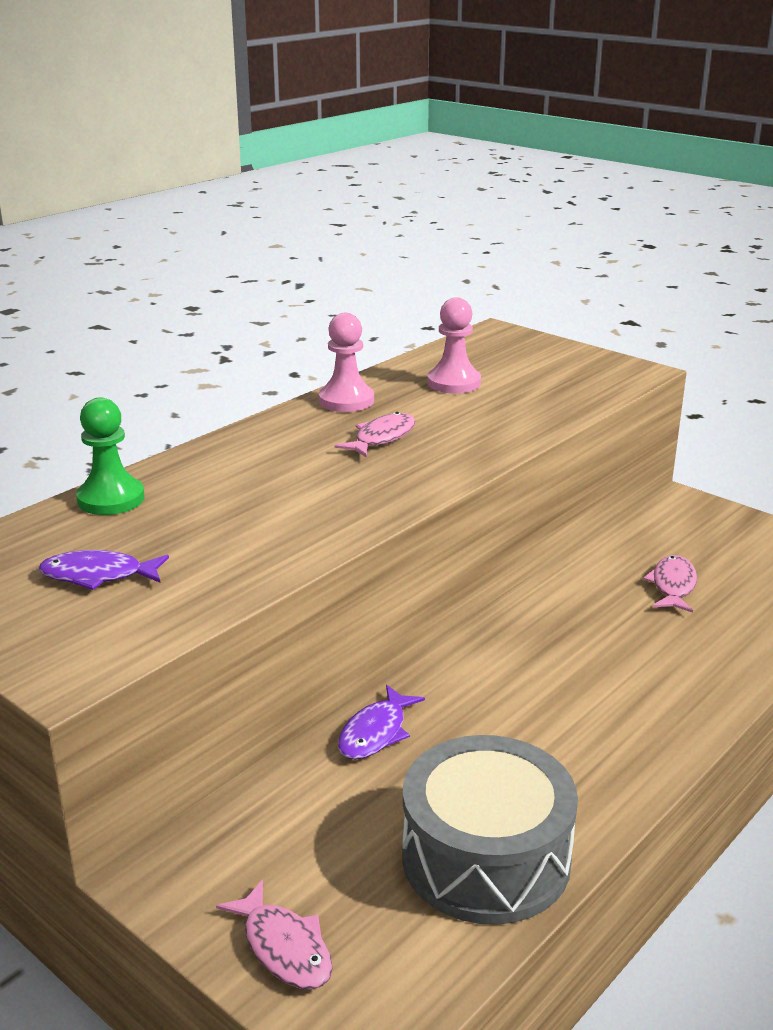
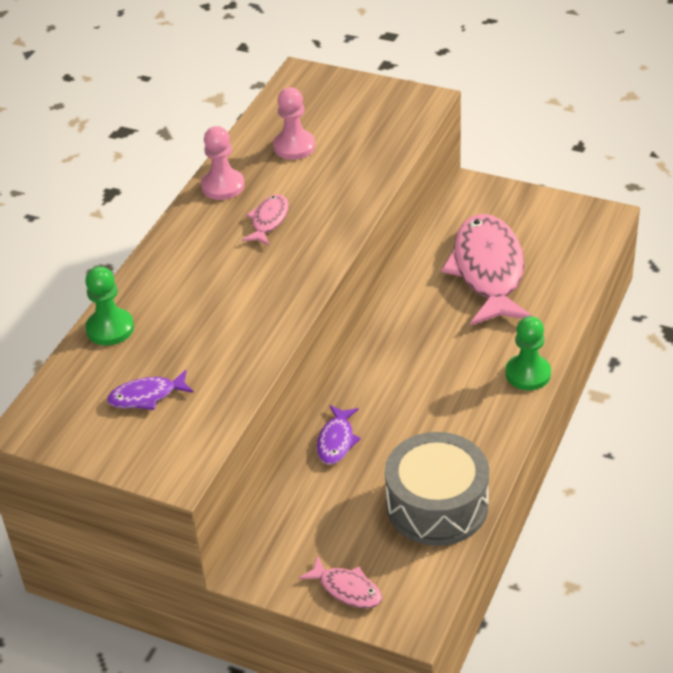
camera: 15 degrees left, 15 degrees up
pink fish [643,555,697,613] -> pink fish [441,214,532,325], size x2.22
none -> green pawn [505,316,551,390]

